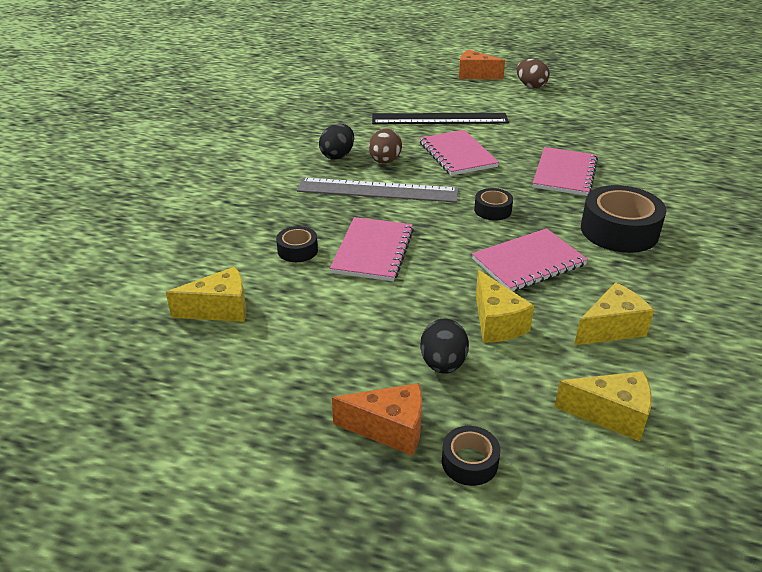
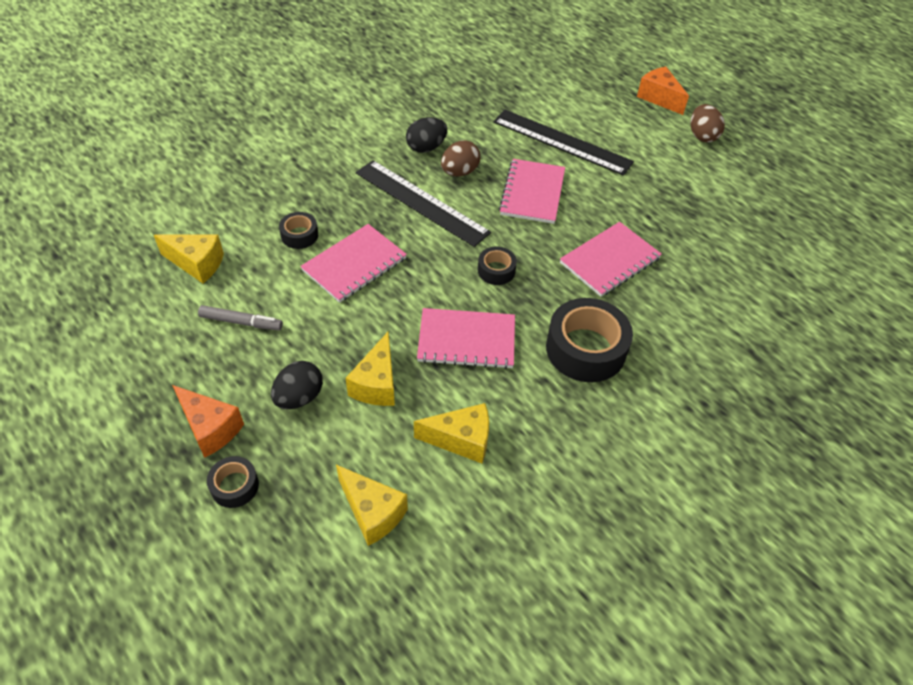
camera: 30 degrees right, 15 degrees up
grey ruler [297,178,458,203] -> black ruler [356,160,491,247]
none -> grey marker [198,305,283,330]

